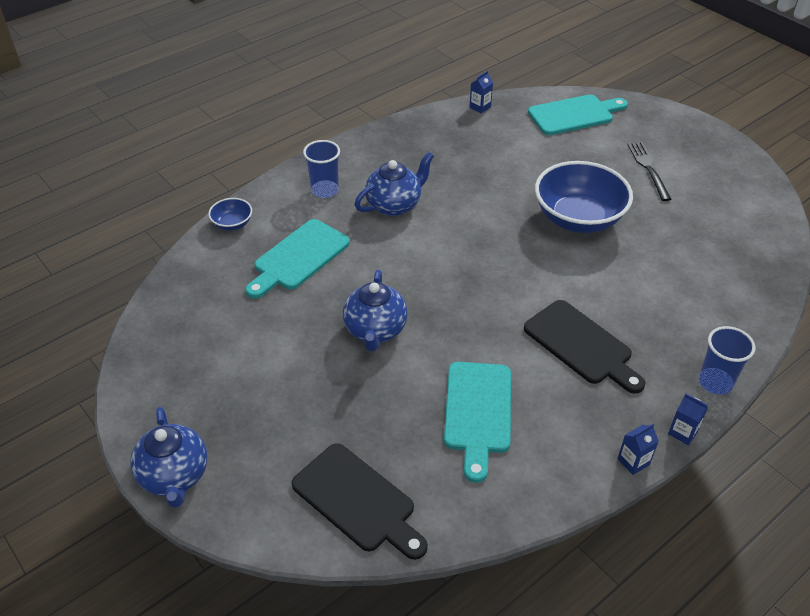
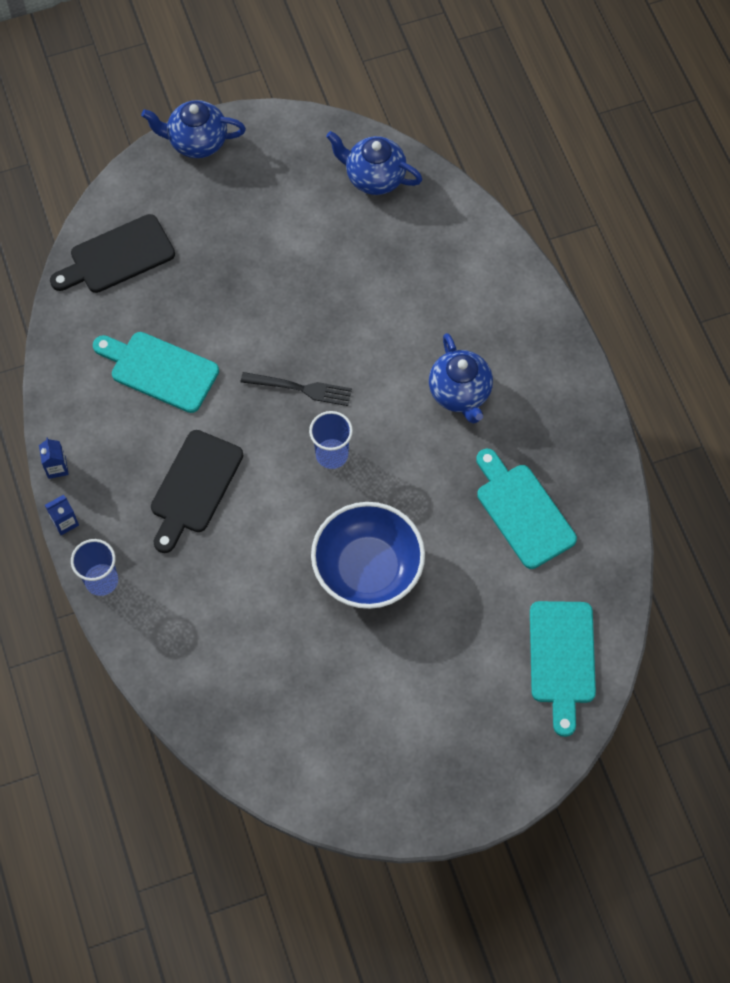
camera: 110 degrees right, 20 degrees up
blue bowl [208,198,252,231] -> none
turquoise cutting board [245,219,350,299] -> turquoise cutting board moved to [476,449,577,569]
blue cup [303,140,340,198] -> blue cup moved to [309,411,353,469]
blue teapot [343,270,408,351] -> blue teapot moved to [326,131,422,195]
blue carton [470,71,493,114] -> none
black cutting board [524,300,645,394] -> black cutting board turned 45 degrees counterclockwise [151,430,243,553]
black fork [627,142,671,201] -> black fork moved to [241,372,352,406]

